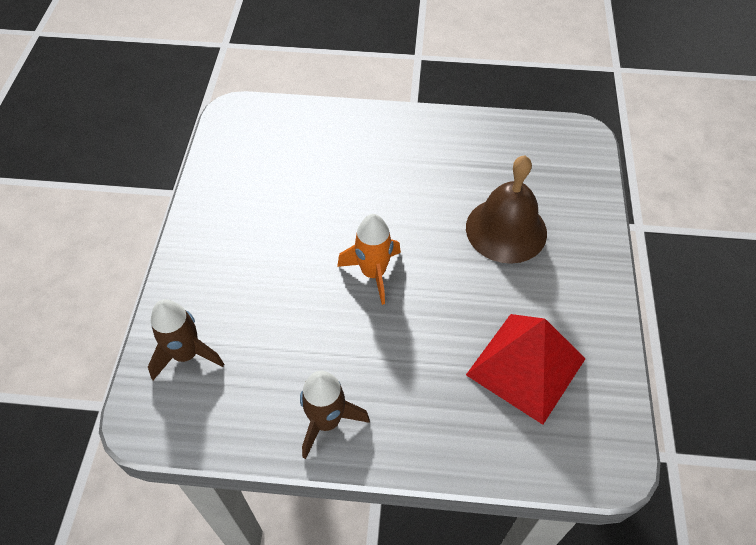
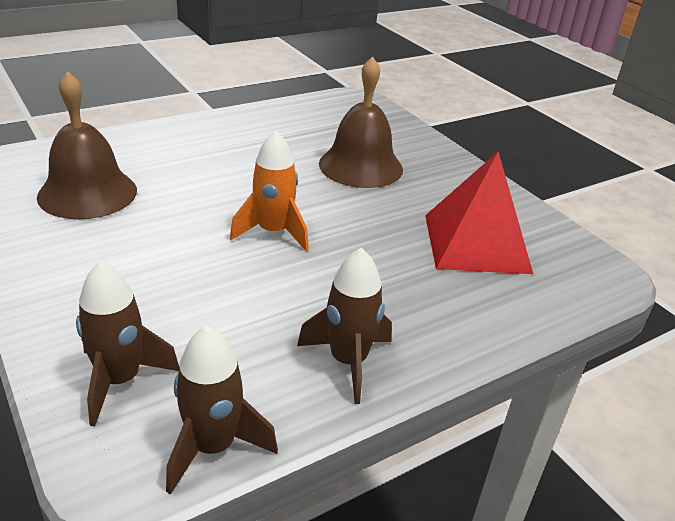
camera: 40 degrees left, 20 degrees down
none -> brown bell [37,71,137,219]
none -> brown rocket [166,326,278,495]

